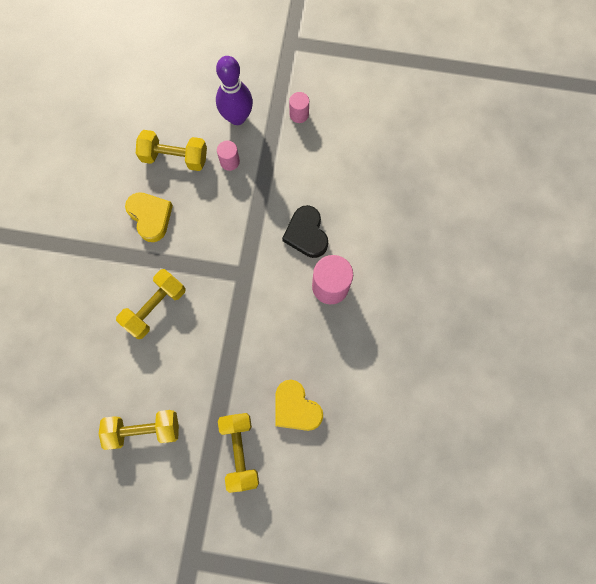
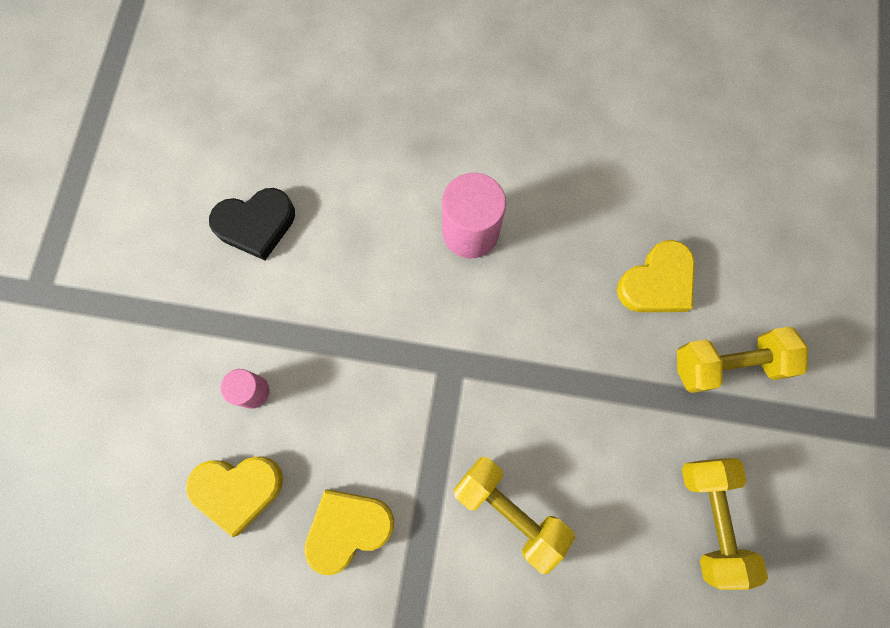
camera: 90 degrees left, 0 degrees up
yellow dumbbell [136,130,207,171] -> yellow heart [186,457,283,537]
purple bowling pin [216,56,253,125] -> none
black heart [282,205,328,258] -> black heart moved to [209,188,295,260]
pink cylinder [289,92,309,123] -> none

